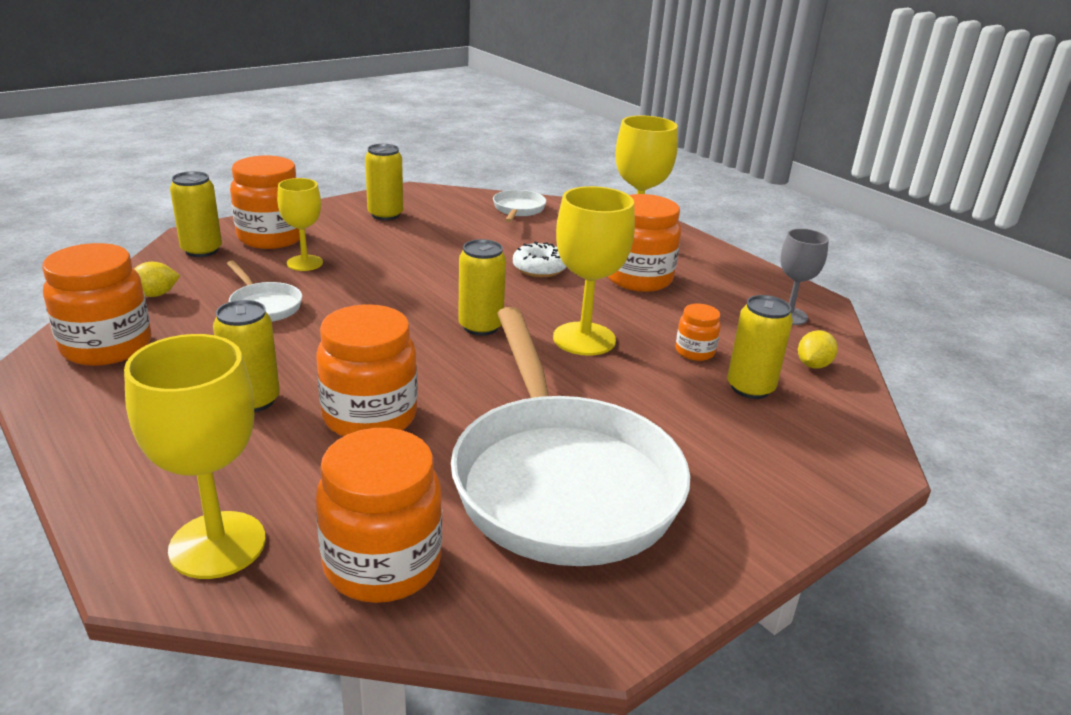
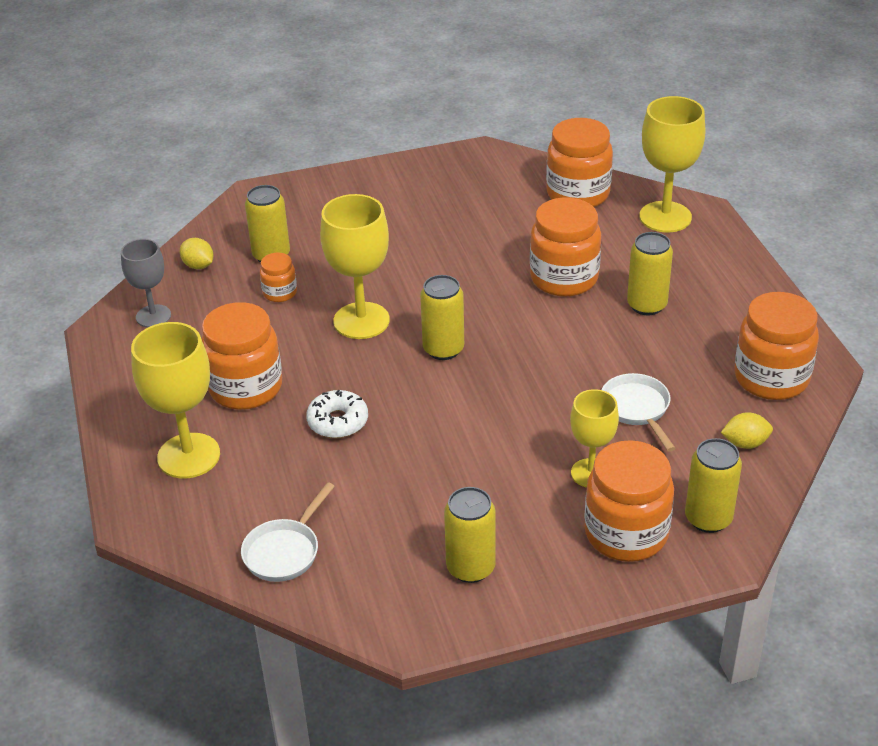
camera: 155 degrees left, 10 degrees up
white pan [451,307,690,566] -> none
yellow lemon [798,330,838,369] -> yellow lemon turned 75 degrees clockwise [180,238,213,269]

